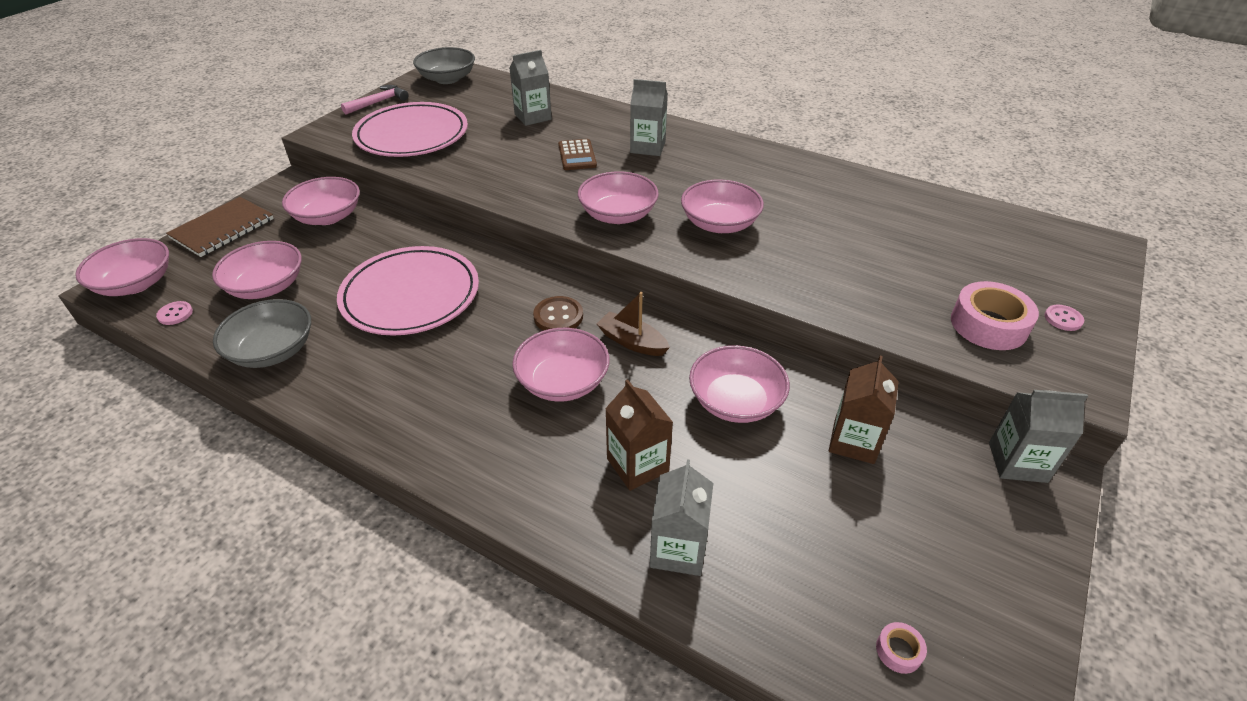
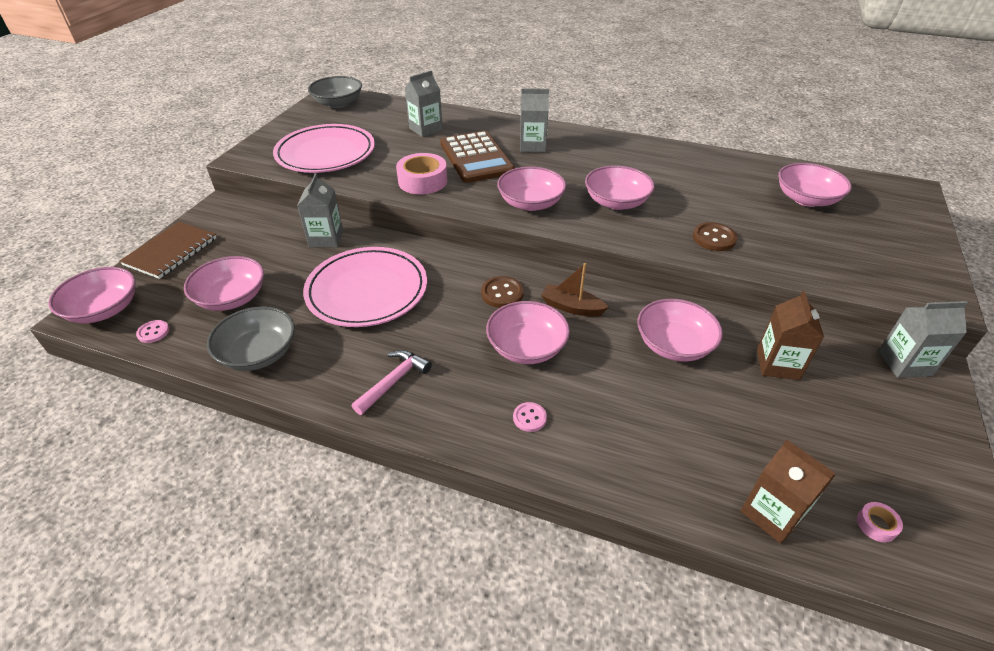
camera: 10 degrees left, 0 degrees up
pink bowl [282,177,360,225] -> pink bowl moved to [778,163,852,207]
pink hammer [341,85,409,115] -> pink hammer moved to [352,350,432,415]
brown calculator [558,139,597,170] -> brown calculator [440,131,515,183], size x1.88
brown carton [605,379,673,491] -> brown carton moved to [740,439,835,544]
grey carton [650,460,713,576] -> grey carton moved to [297,173,343,247]
pink tape [951,281,1039,350] -> pink tape moved to [396,153,447,195]
pink button [1045,305,1084,331] -> pink button moved to [513,402,547,432]
none -> brown button [693,222,737,251]

